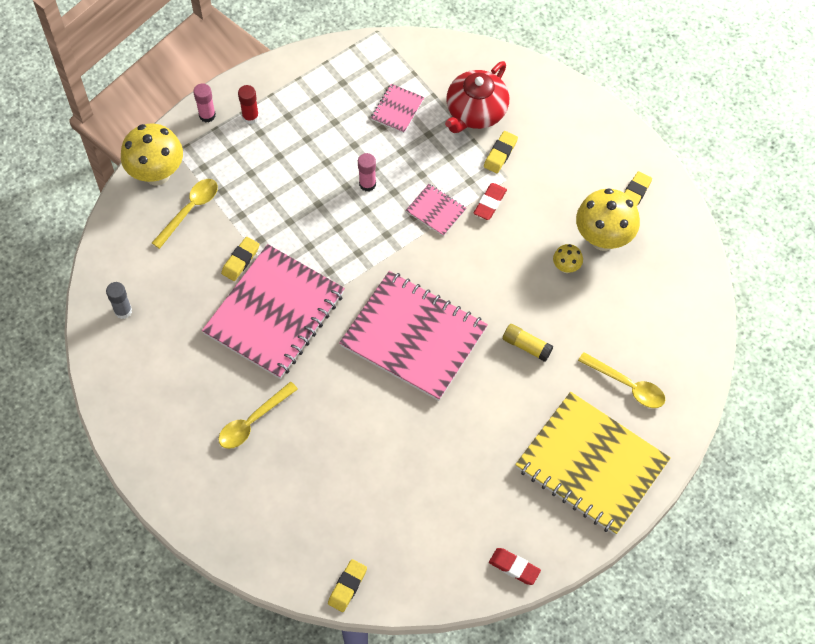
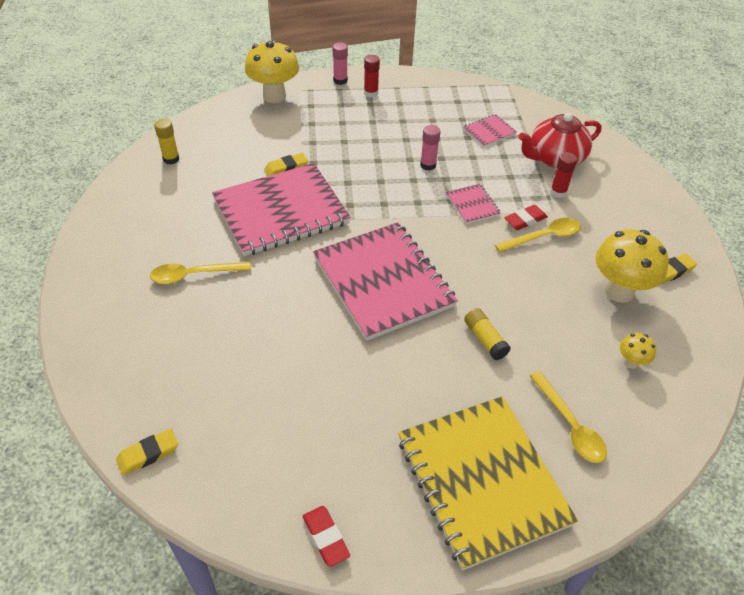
camera: 30 degrees right, 15 degrees down
grey glue stick [106,282,132,319] -> yellow glue stick [154,119,179,165]
yellow spoon [152,179,218,249] -> yellow spoon moved to [495,218,581,253]
yellow eraser [484,131,518,173] -> red glue stick [550,152,577,198]
yellow mushroom [553,244,583,273] -> yellow mushroom moved to [620,333,656,369]

